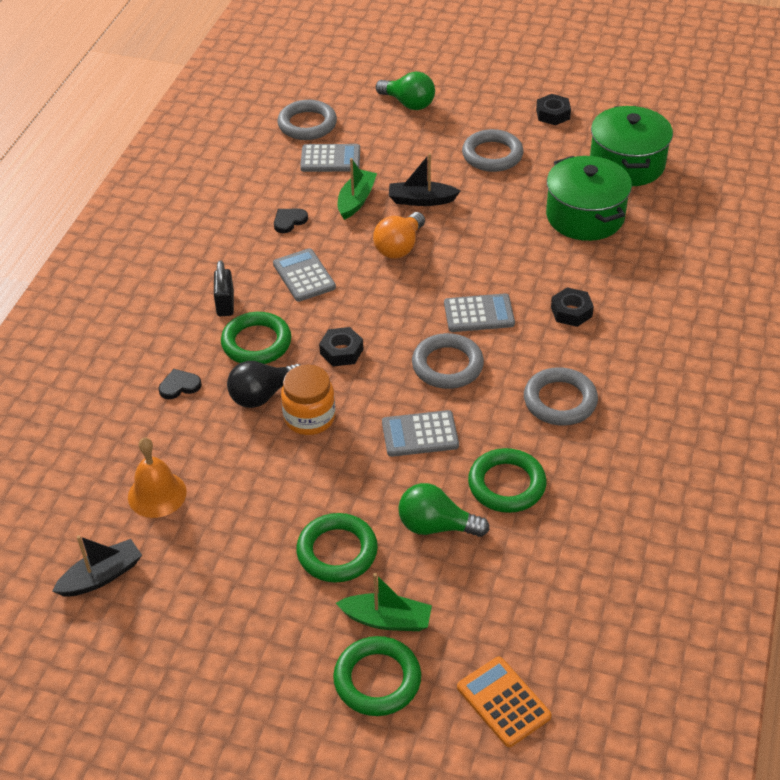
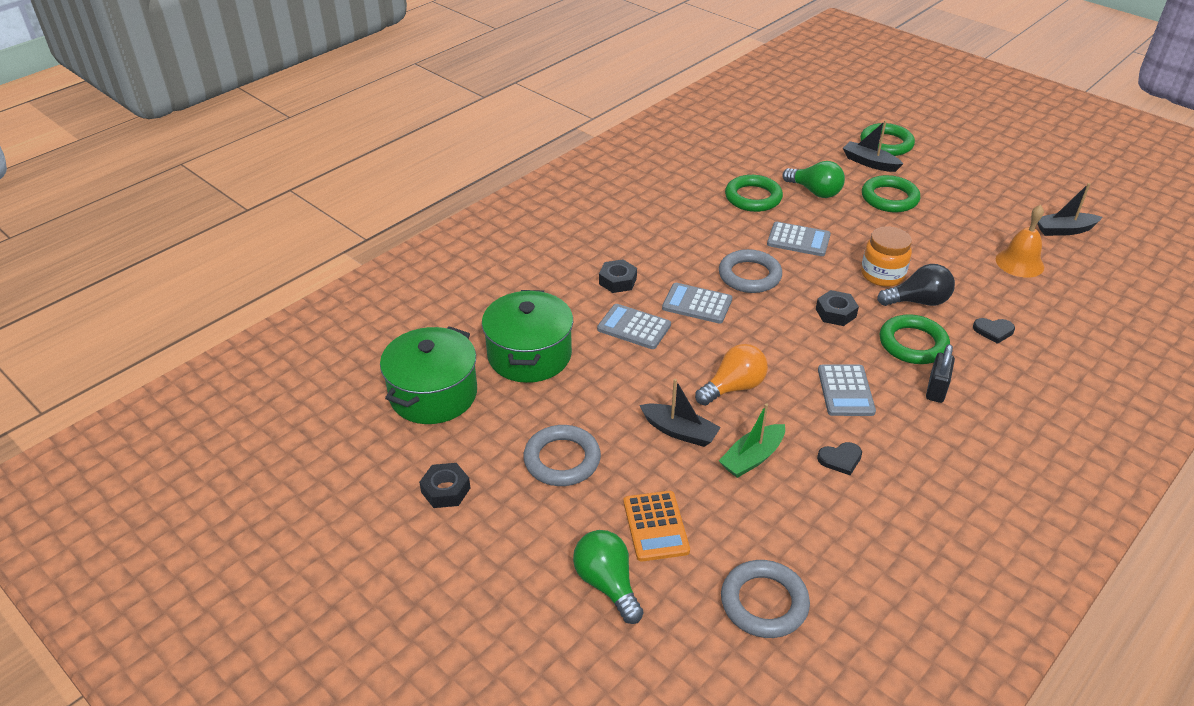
camera: 155 degrees left, 5 degrees down
grey calculator [300,144,360,172] -> grey calculator moved to [597,304,671,349]
green boat [336,573,432,631] -> black boat [843,120,903,172]
orange calculator [457,657,551,747] -> orange calculator moved to [624,491,690,562]
grey ring [524,367,598,426] -> none

